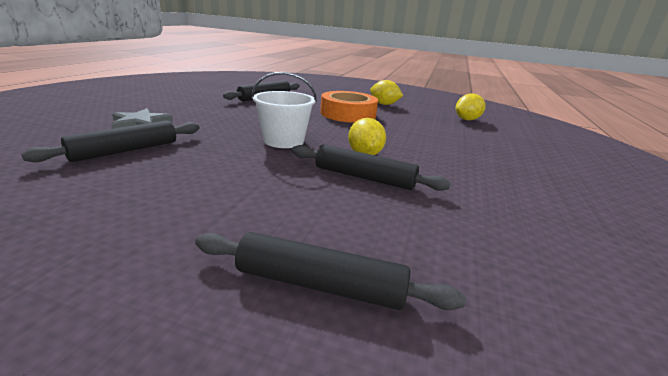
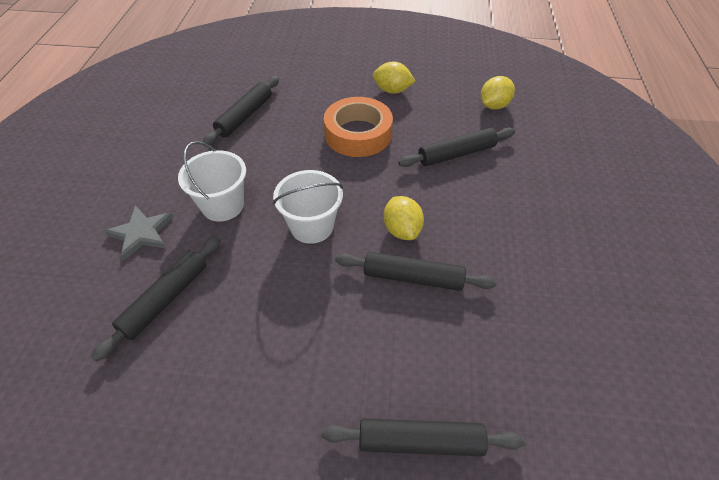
camera: 10 degrees left, 25 degrees up
none -> white bucket [178,141,246,222]
none -> black rolling pin [398,128,515,167]

